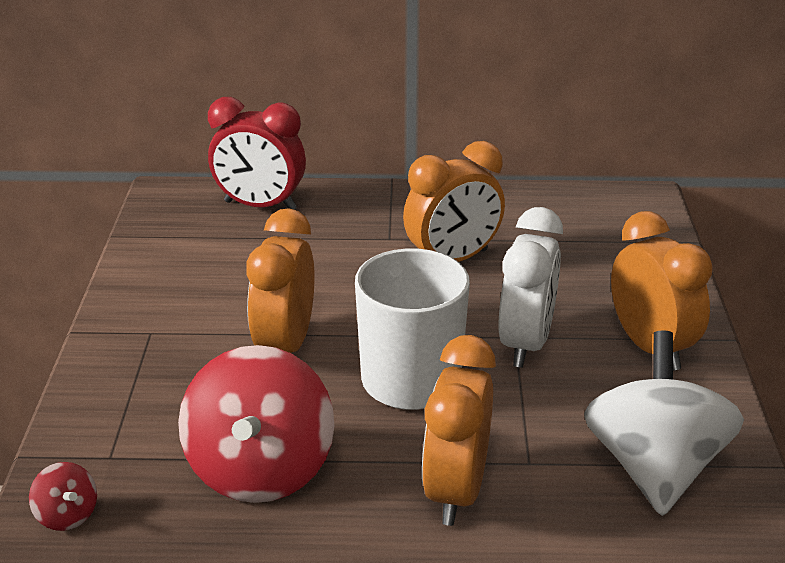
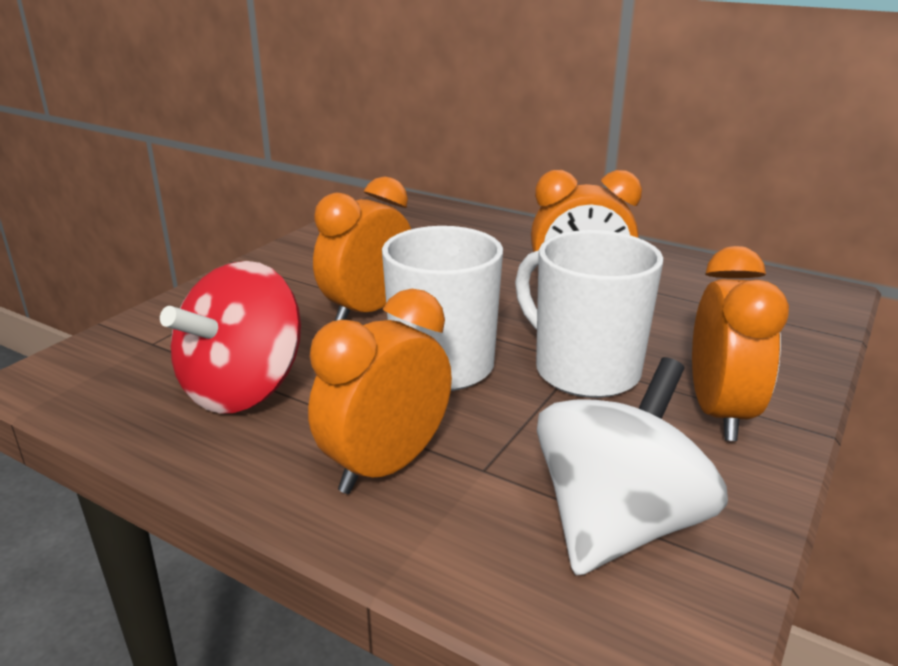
camera: 30 degrees right, 5 degrees down
red spinning top [29,462,97,531] -> none
red clock [208,97,306,210] -> none
white clock [498,207,563,368] -> white mug [515,230,663,398]

